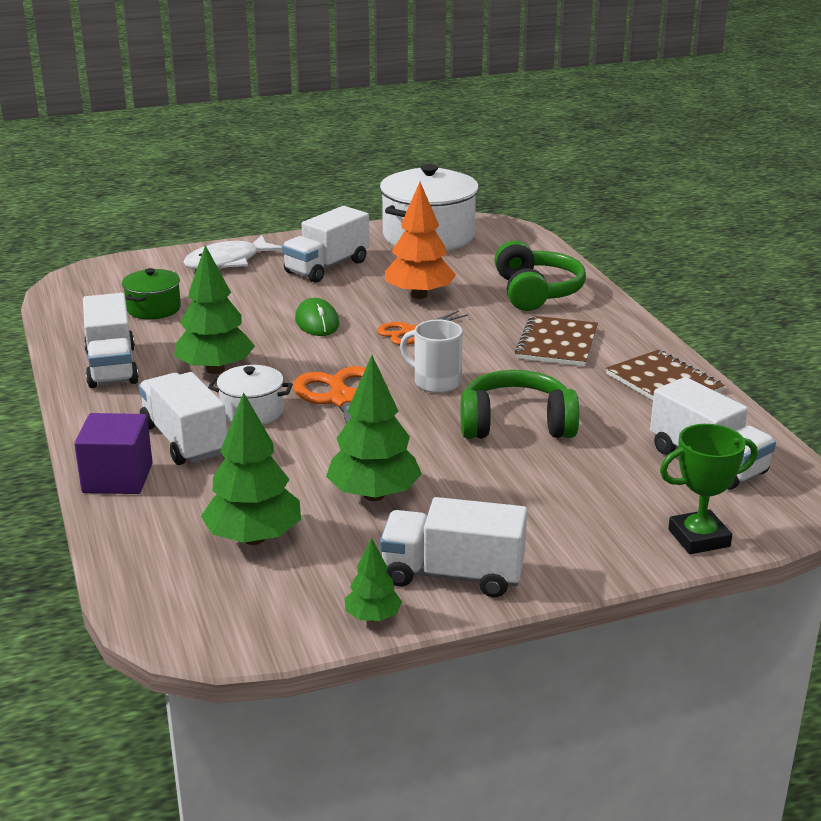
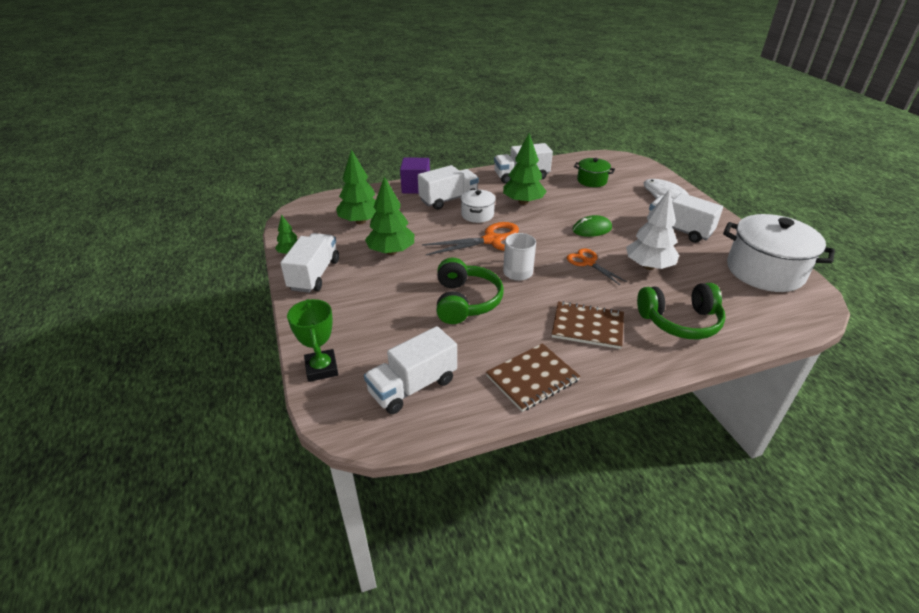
camera: 90 degrees right, 10 degrees up
orange tree [385,182,456,299] -> white tree [626,189,679,270]

